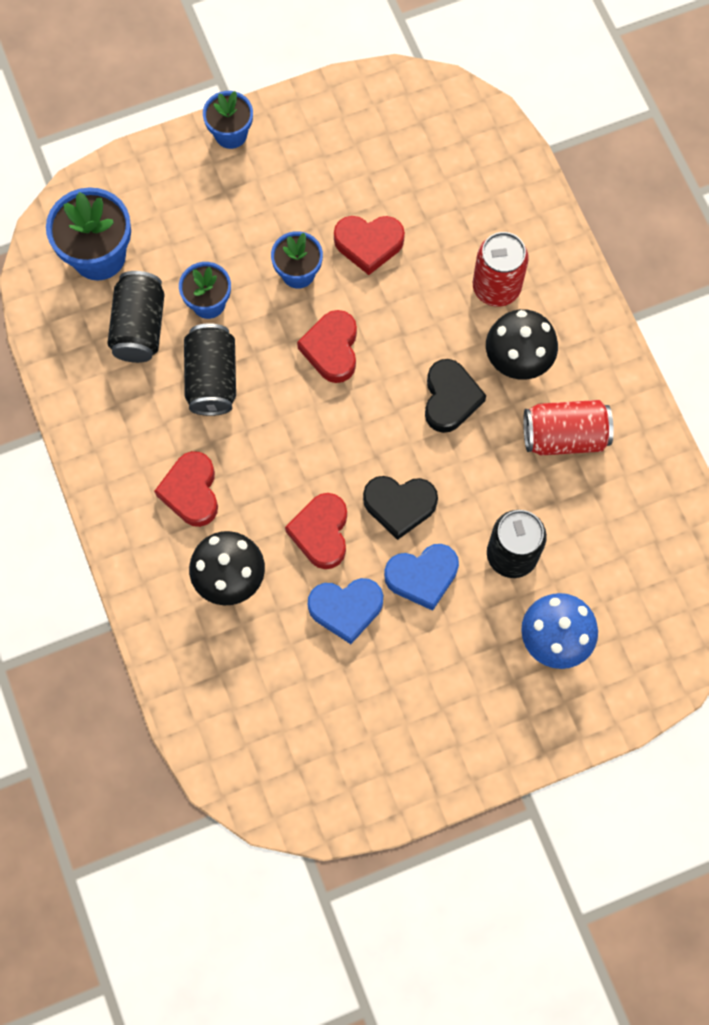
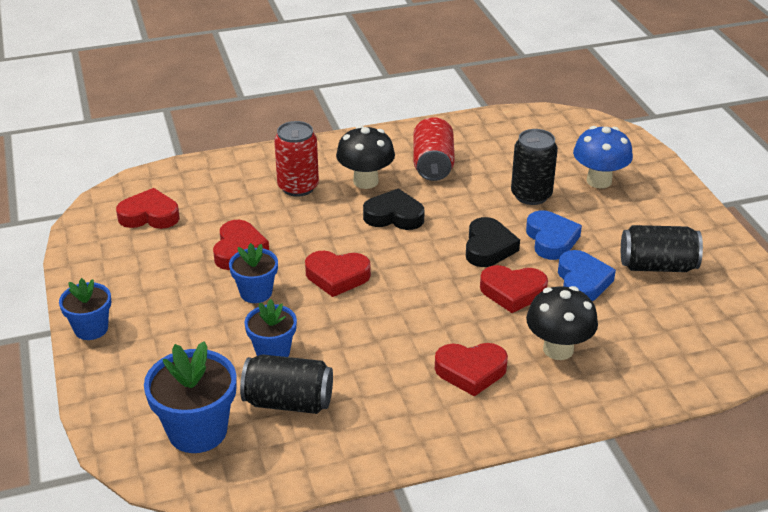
camera: 85 degrees left, 35 degrees down
black can [184,323,236,416] -> black can moved to [621,225,703,272]
none -> red heart [116,188,180,229]

